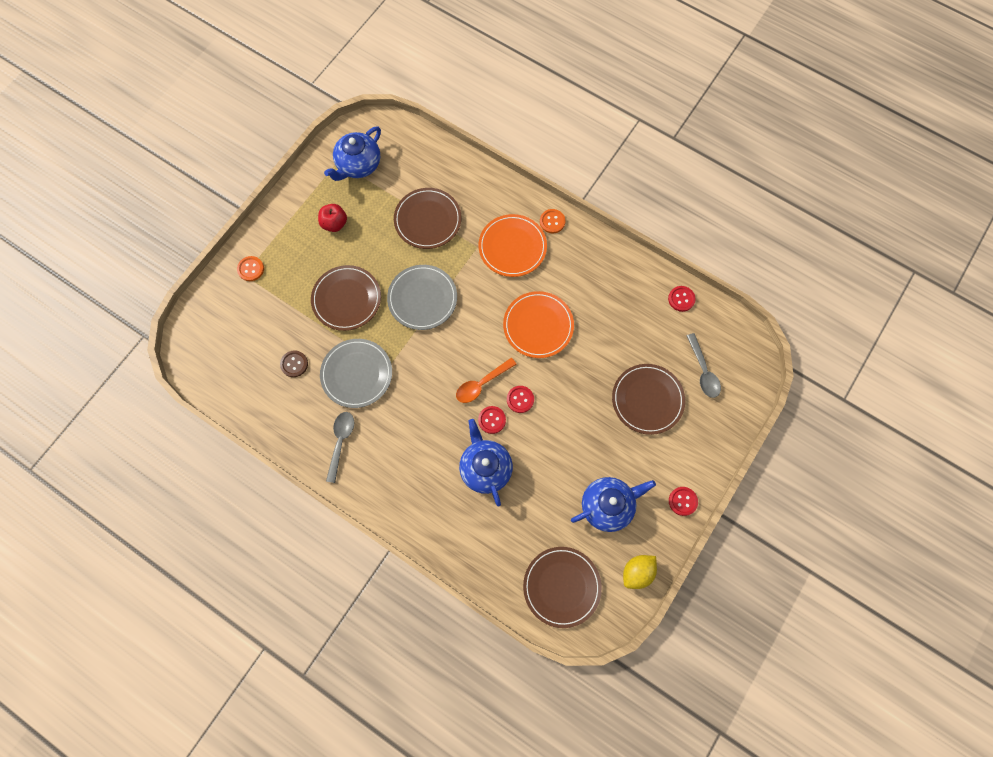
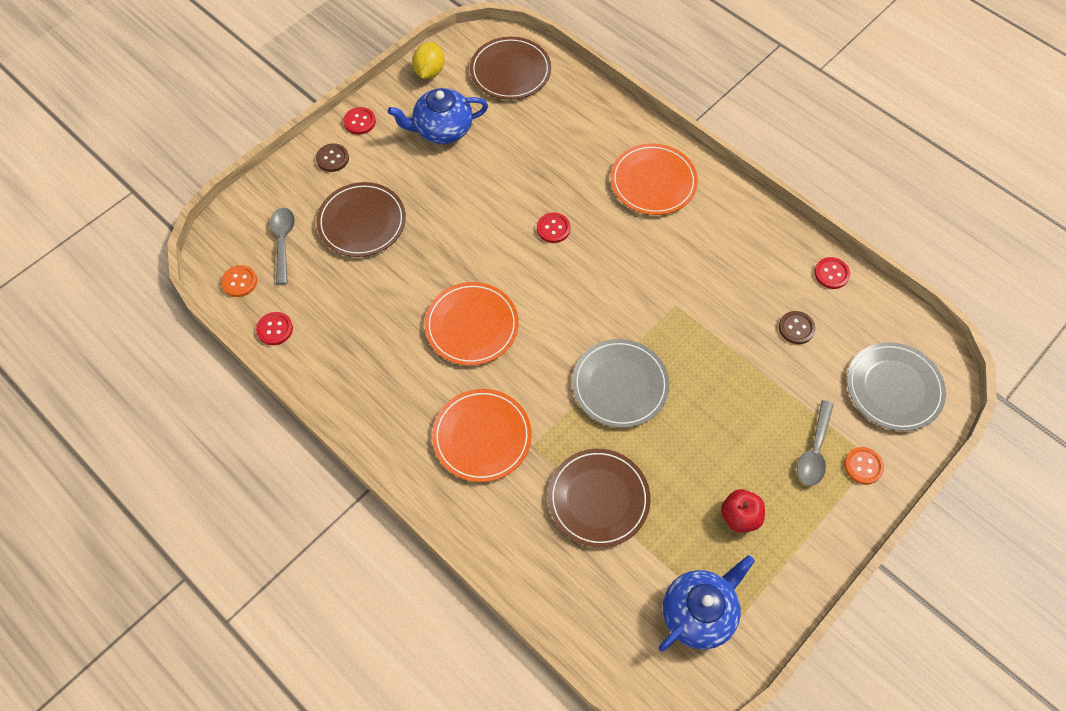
camera: 170 degrees left, 10 degrees down
brown plate [311,265,381,331] -> none
grey plate [320,339,392,408] -> grey plate moved to [847,342,946,431]
grey spoon [326,412,354,483] -> grey spoon moved to [797,400,834,486]
orange spoon [456,358,517,403] -> none
blue teapot [459,419,513,507] -> none
red button [507,386,534,413] -> red button moved to [814,257,850,289]
orange button [540,209,565,233] -> orange button moved to [221,265,257,297]
yellow lemon [623,555,657,589] -> yellow lemon turned 45 degrees counterclockwise [412,42,444,79]
none -> brown button [316,143,349,172]
none -> orange plate [611,143,698,215]

